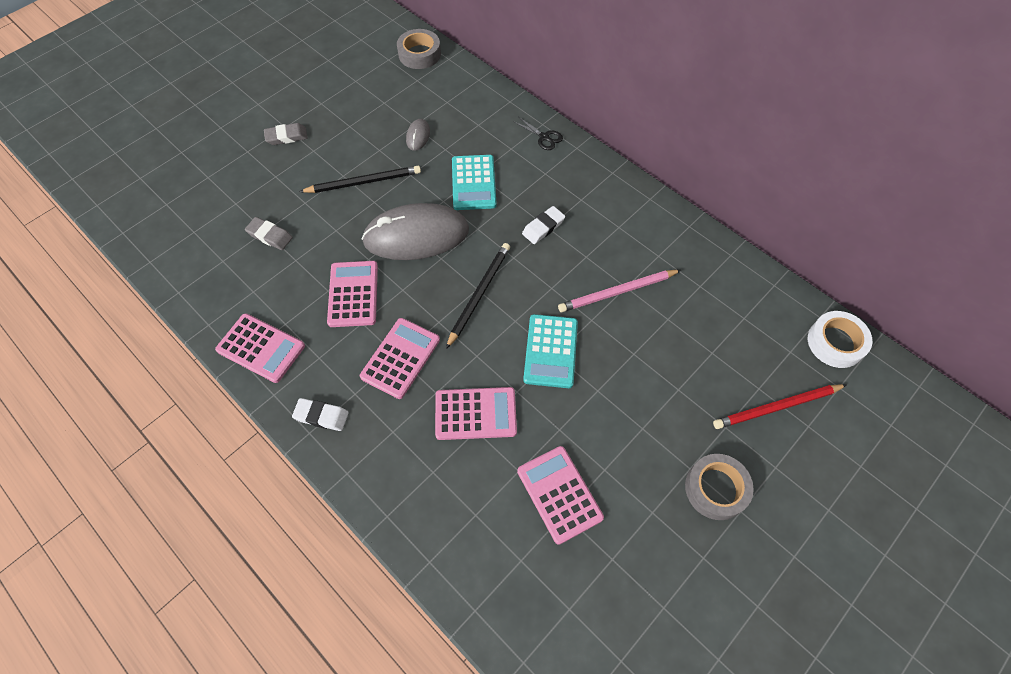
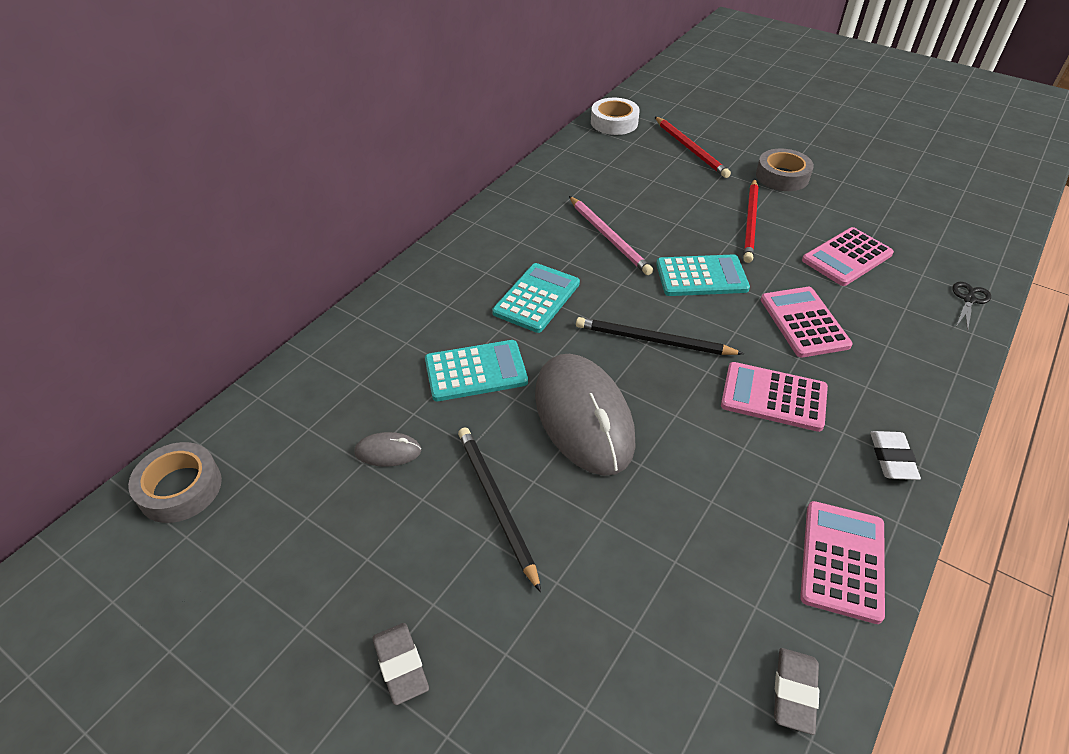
camera: 100 degrees left, 15 degrees down
grey eraser [245,217,293,250] -> grey eraser moved to [774,648,819,735]
pink calculator [327,261,378,327] -> none
black scissors [513,117,563,150] -> black scissors moved to [952,282,991,332]
white eraser [522,206,565,244] -> turquoise calculator [492,263,580,333]
none -> red pencil [743,179,759,263]

